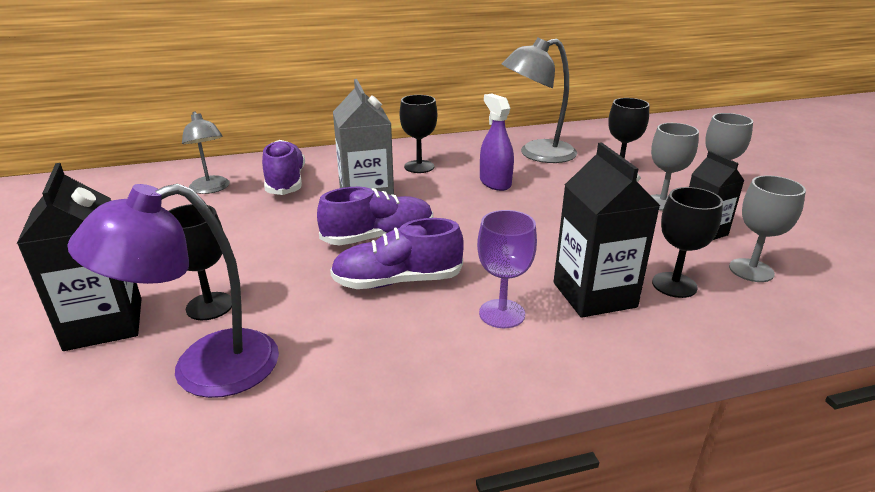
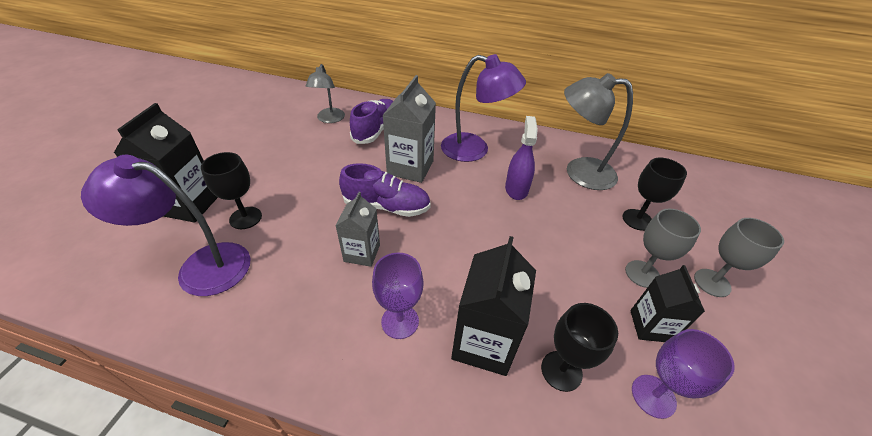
camera: 30 degrees right, 15 degrees up
purple shoe [330,218,464,289] -> grey carton [336,192,380,267]
black goblet [400,95,437,173] -> purple lamp [441,54,526,162]
grey goblet [729,175,806,282] -> purple goblet [632,329,735,419]

